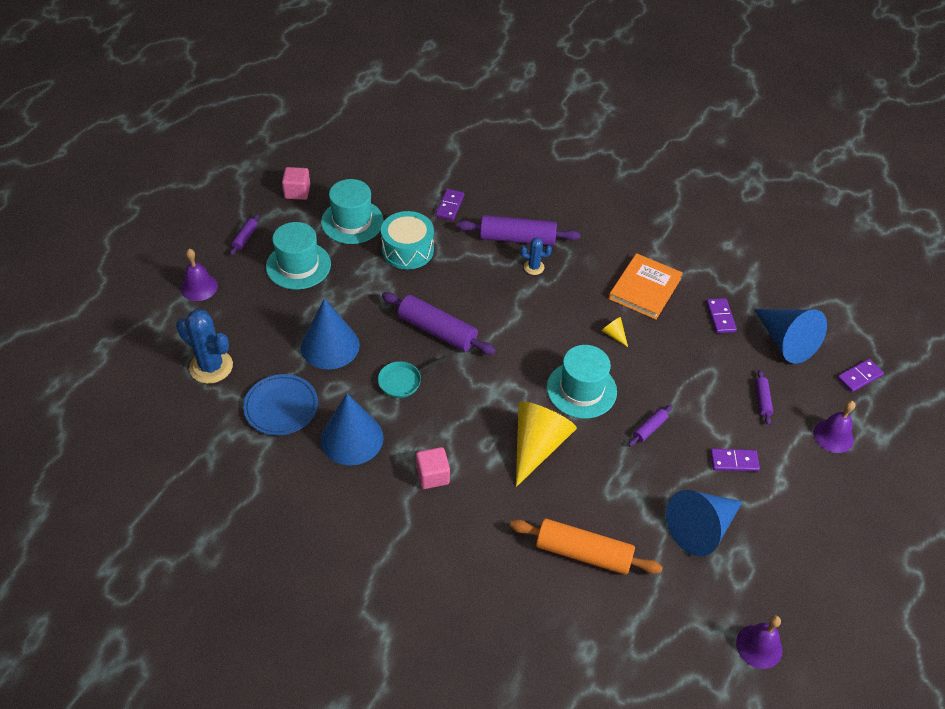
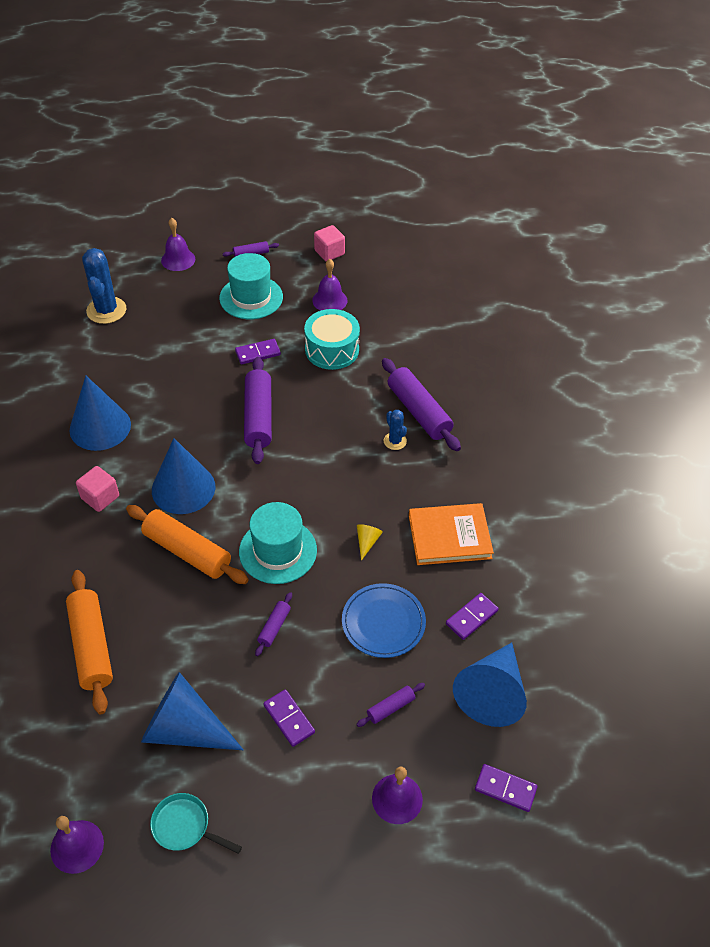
camera: 55 degrees right, 0 degrees up
blue plate [243,374,318,435] -> blue plate moved to [342,583,426,658]
blue cone [301,298,360,369] -> blue cone moved to [152,438,215,514]
turquoise hat [321,179,384,244] -> purple bell [312,259,347,311]
turquoise pan [378,356,447,398] -> turquoise pan moved to [150,793,242,854]
purple domino [435,189,464,220] -> purple domino moved to [235,339,281,364]
yellow cone [516,402,577,487] -> orange rolling pin [126,505,249,584]
purple rolling pin [628,405,673,446] -> purple rolling pin turned 75 degrees counterclockwise [255,592,292,656]

